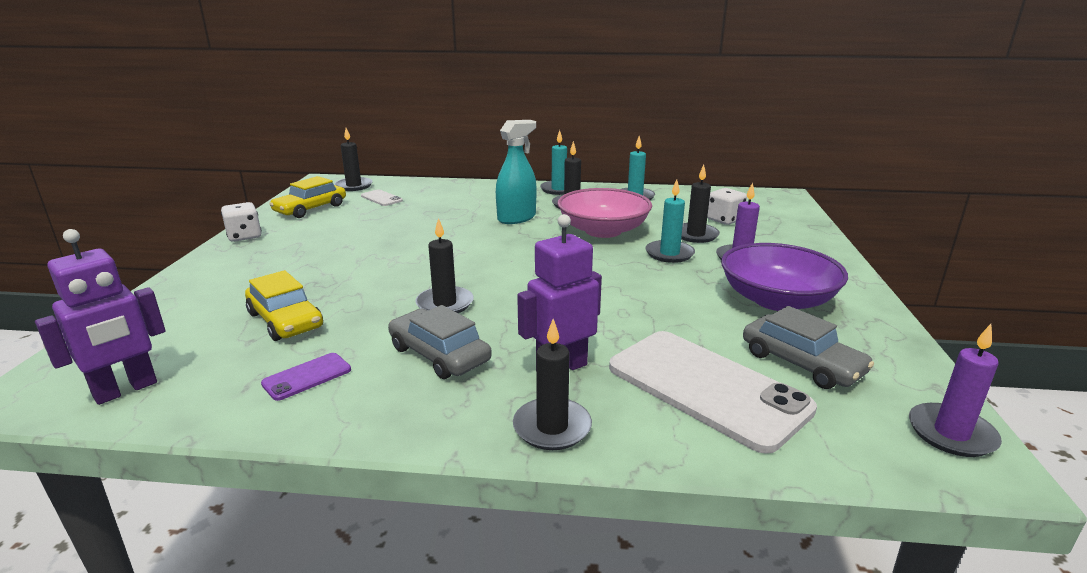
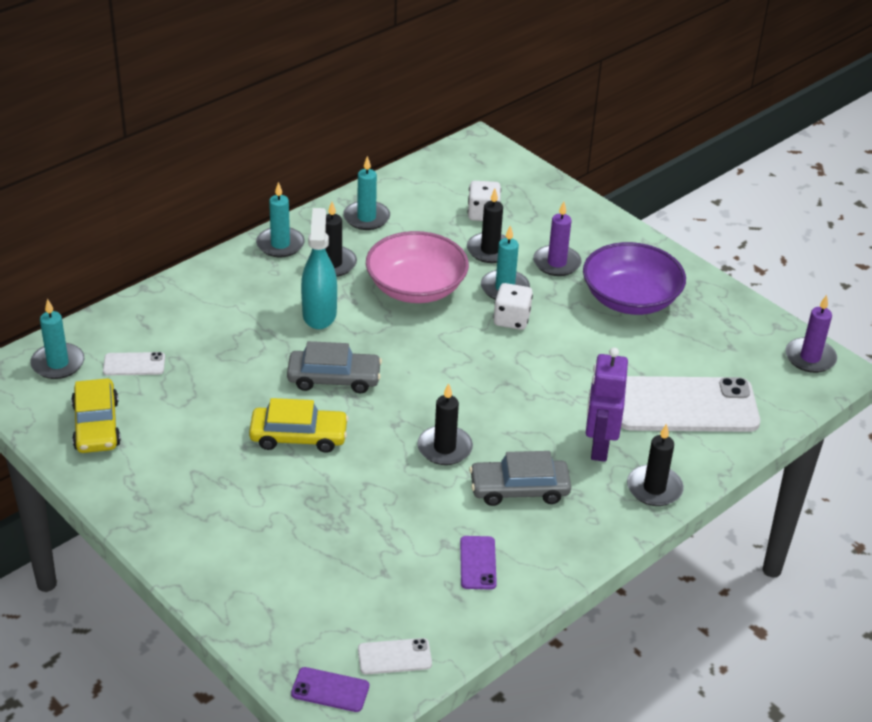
camera: 50 degrees left, 15 degrees up
purple robot [35,229,165,405] -> white phone [358,638,432,675]
white dice [221,202,261,242] -> white dice moved to [493,283,533,330]
yellow car [245,270,323,341] -> yellow car moved to [249,398,349,453]
black candle [334,128,373,191] -> turquoise candle [30,299,84,379]
grey car [743,306,874,389] -> grey car moved to [287,341,382,393]
none -> purple phone [291,667,369,712]

